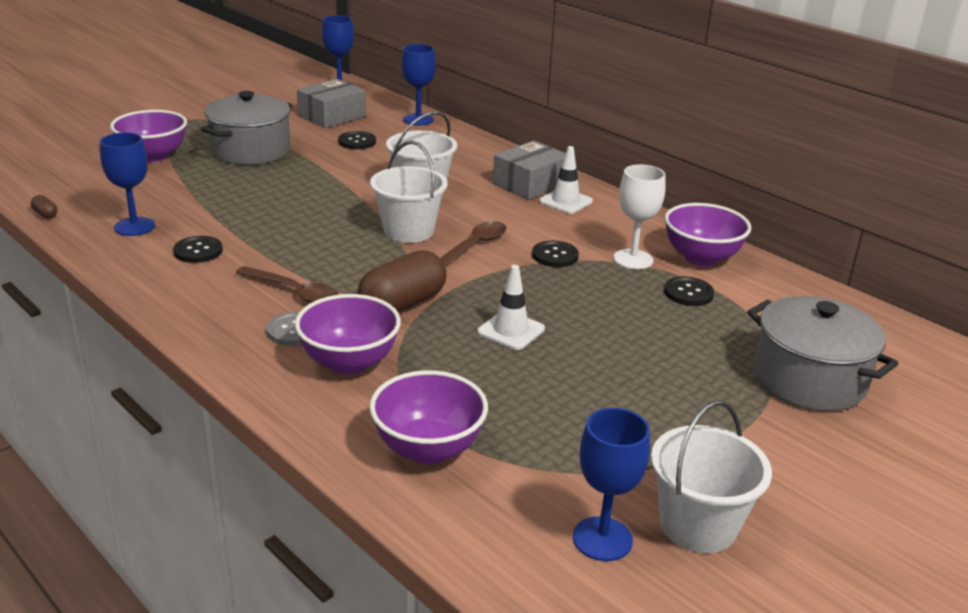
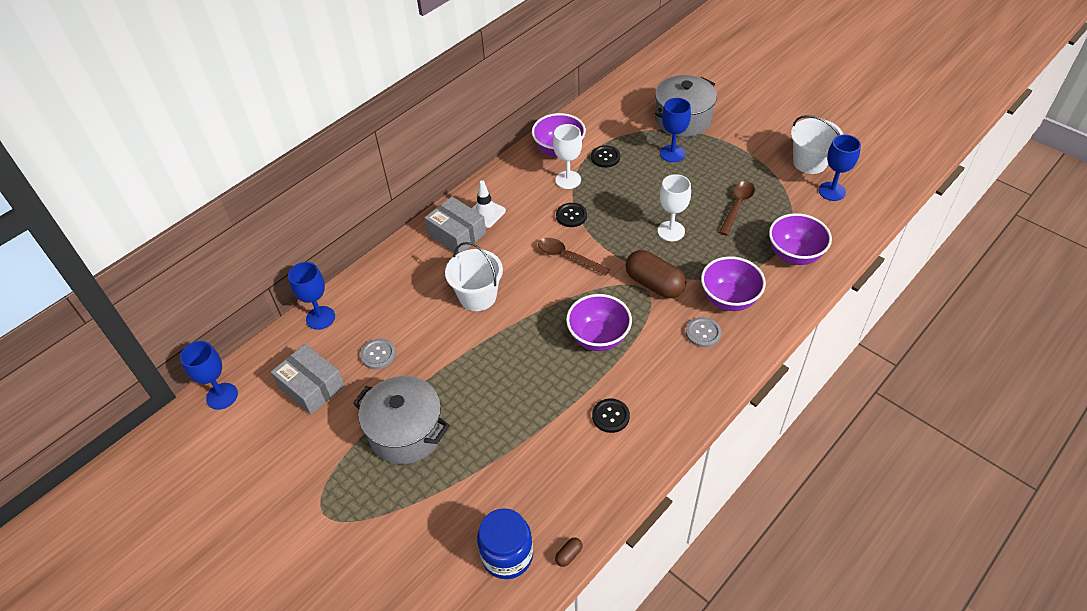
camera: 90 degrees left, 20 degrees up
blue goblet [100,132,155,236] -> blue goblet moved to [660,98,691,162]
purple bowl [110,110,187,162] -> purple bowl moved to [566,294,632,351]
brown spoon [236,266,339,303] -> brown spoon moved to [719,181,755,236]
black button [338,131,376,149] -> grey button [360,339,396,369]
white bucket [370,141,448,243] -> none
white traffic cone [477,265,545,350] -> white goblet [658,174,691,241]
none -> blue jar [477,508,533,579]

